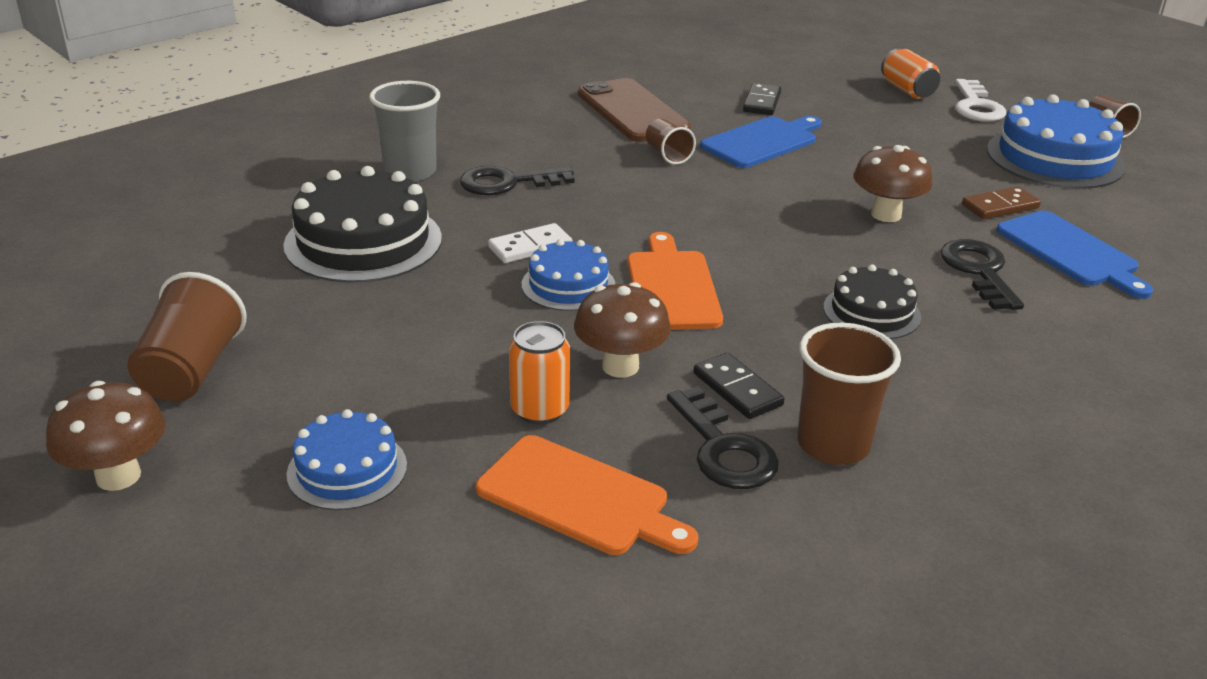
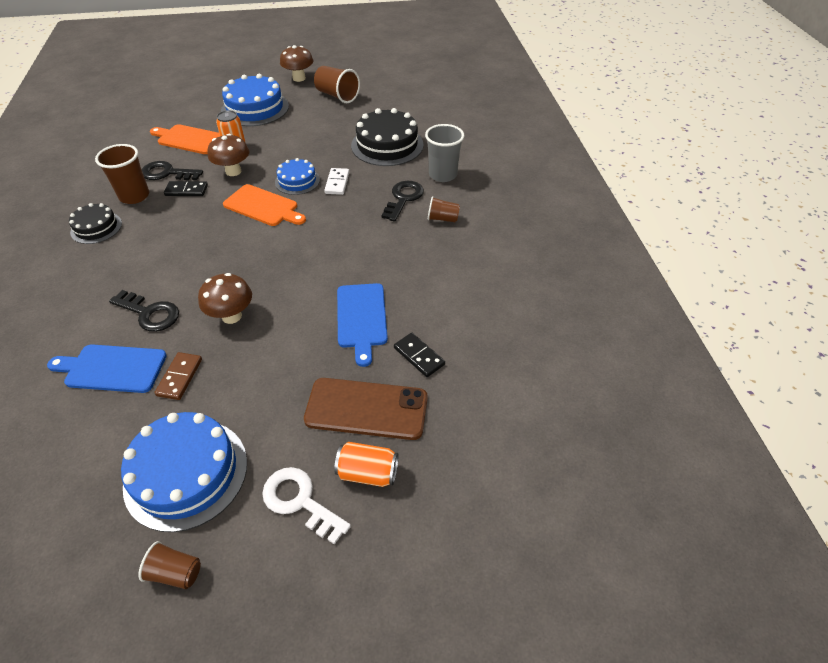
camera: 125 degrees right, 15 degrees up
blue cake [287,409,407,510] -> blue cake [221,74,289,126], size x1.74
orange cutting board [476,435,698,555] -> orange cutting board turned 45 degrees clockwise [150,124,220,154]
brown phone [578,78,691,142] -> brown phone moved to [304,378,428,440]
brown cup [646,119,696,165] -> brown cup moved to [428,196,460,222]
black cake [824,264,921,339] -> black cake moved to [69,203,122,244]

